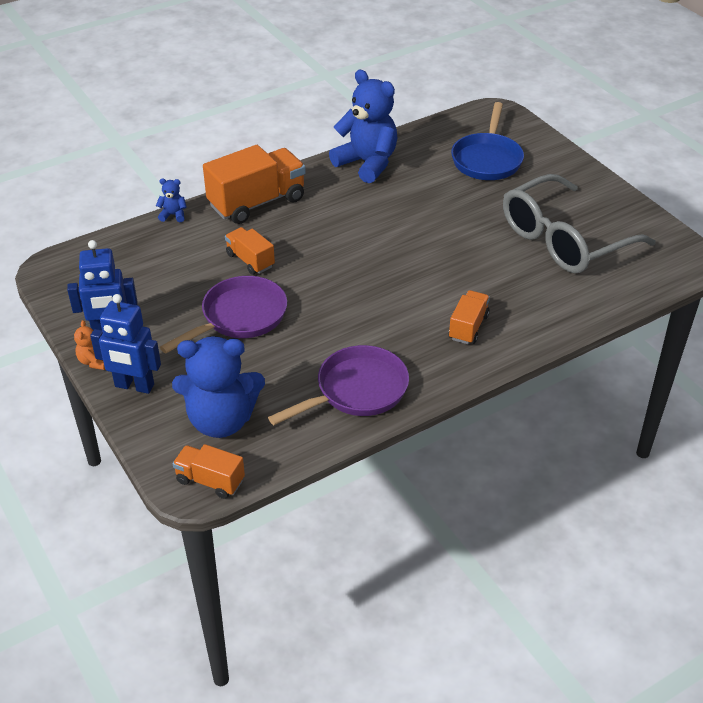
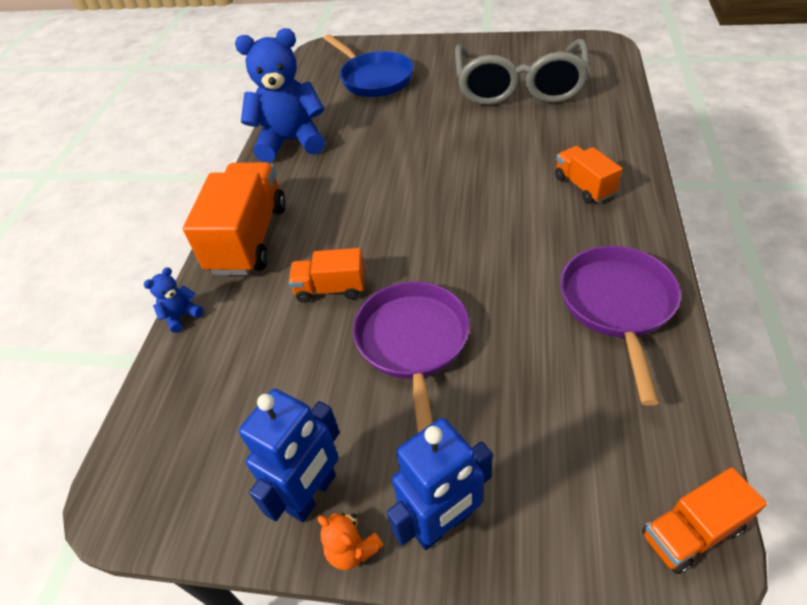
camera: 45 degrees left, 5 degrees up
blue teddy bear [172,336,265,438] -> none

